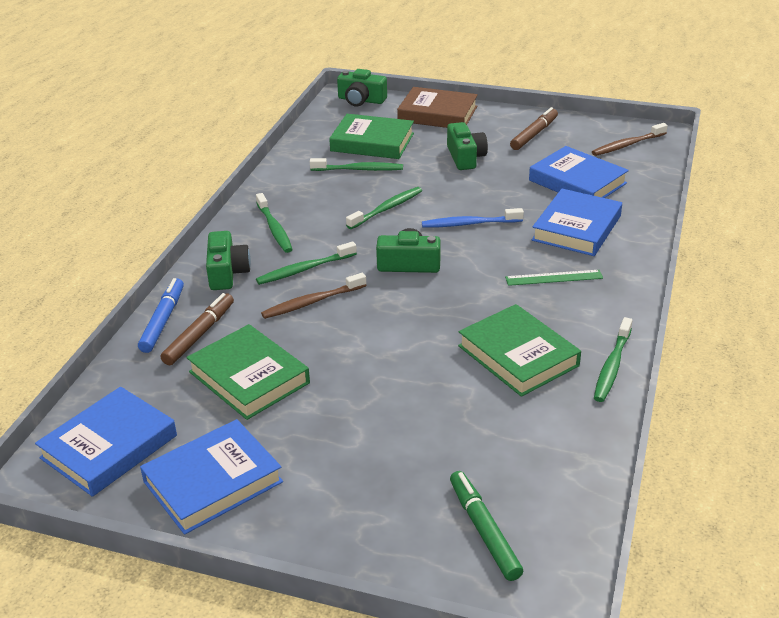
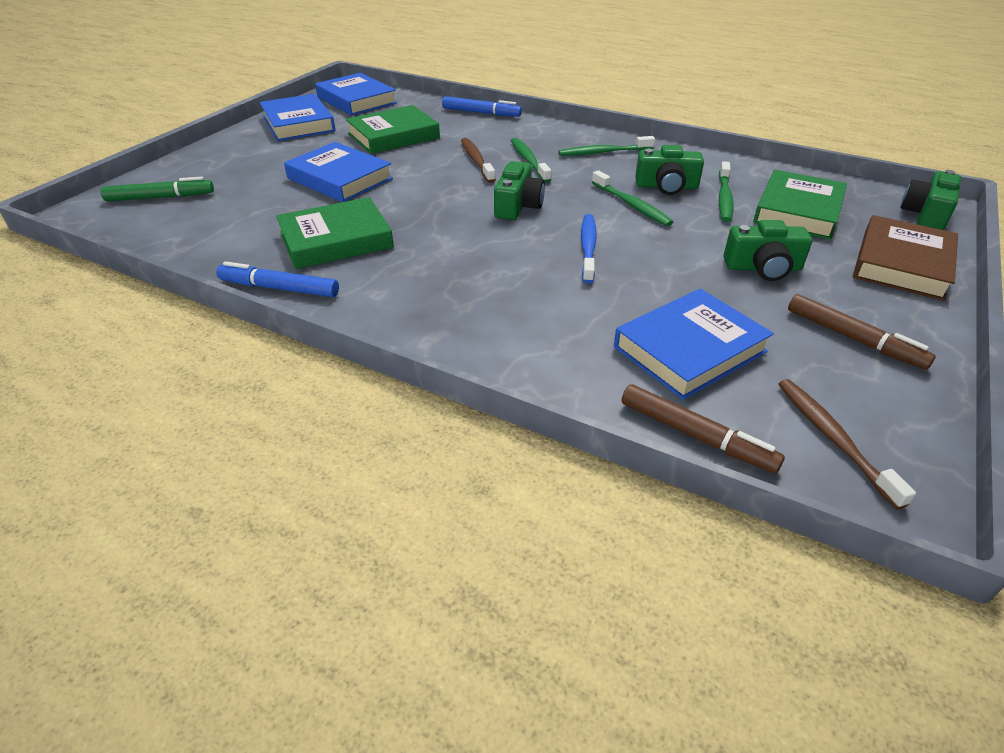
camera: 100 degrees right, 5 degrees up
brown marker [161,293,234,365] -> brown marker moved to [622,384,785,473]
green camera [206,231,251,290] -> green camera moved to [635,145,704,195]
green ruler [505,270,603,286] -> none
blue book [532,189,622,256] -> blue book moved to [284,142,393,202]
green toothbrush [594,317,632,402] -> blue marker [216,261,339,297]

